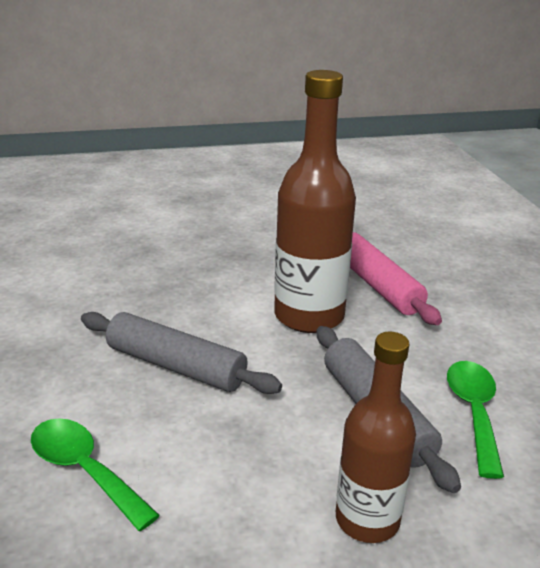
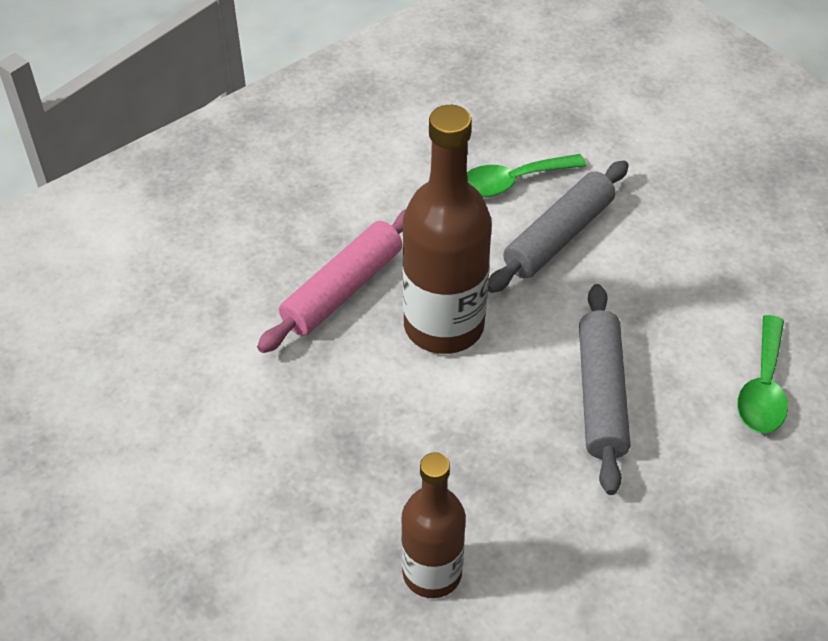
camera: 115 degrees left, 20 degrees up
brown bottle [336,332,416,543] -> brown bottle moved to [401,452,466,598]

